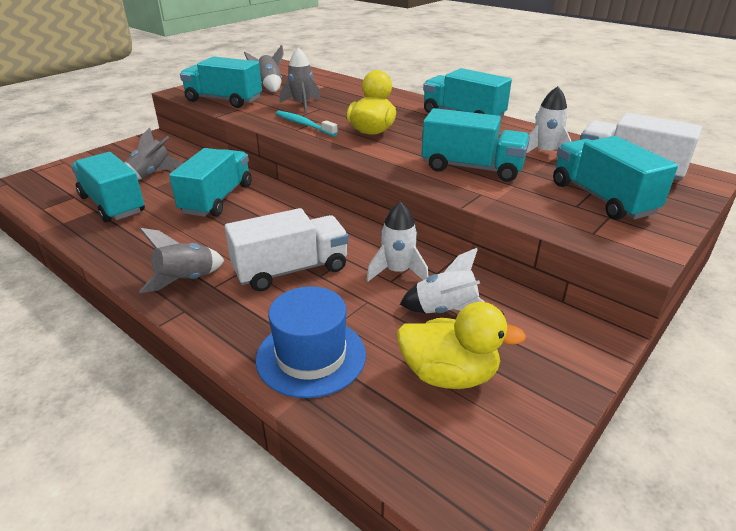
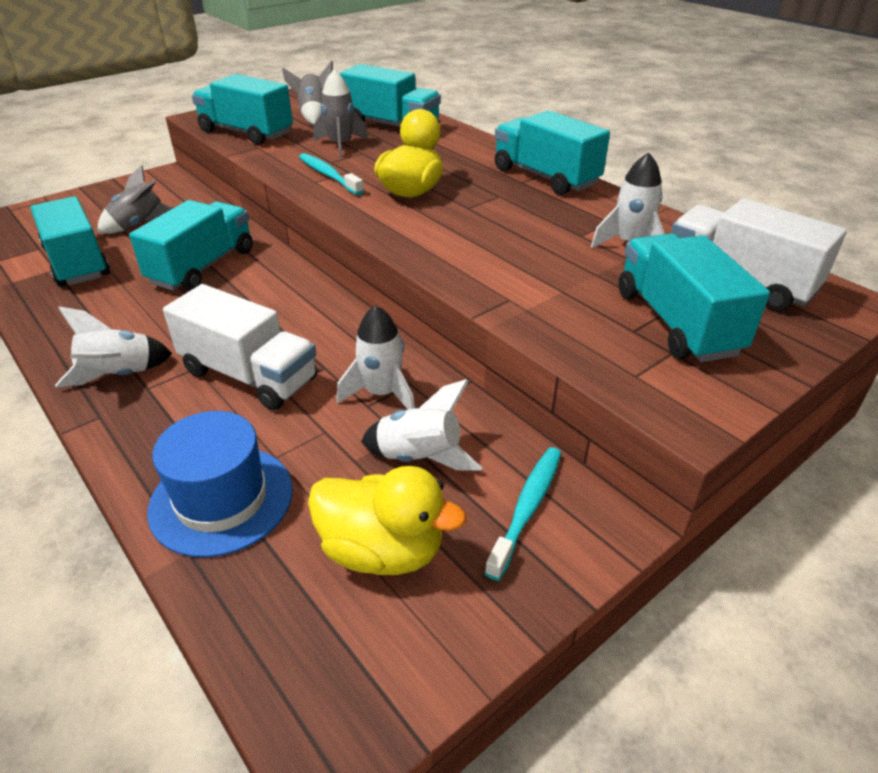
camera: 10 degrees right, 5 degrees up
grey rocket [139,228,224,293] -> white rocket [55,306,172,387]
white truck [225,208,349,291] -> white truck turned 45 degrees clockwise [163,284,317,410]
turquoise truck [421,108,530,182] -> turquoise truck moved to [339,64,441,127]
none -> turquoise toothbrush [485,447,561,581]

